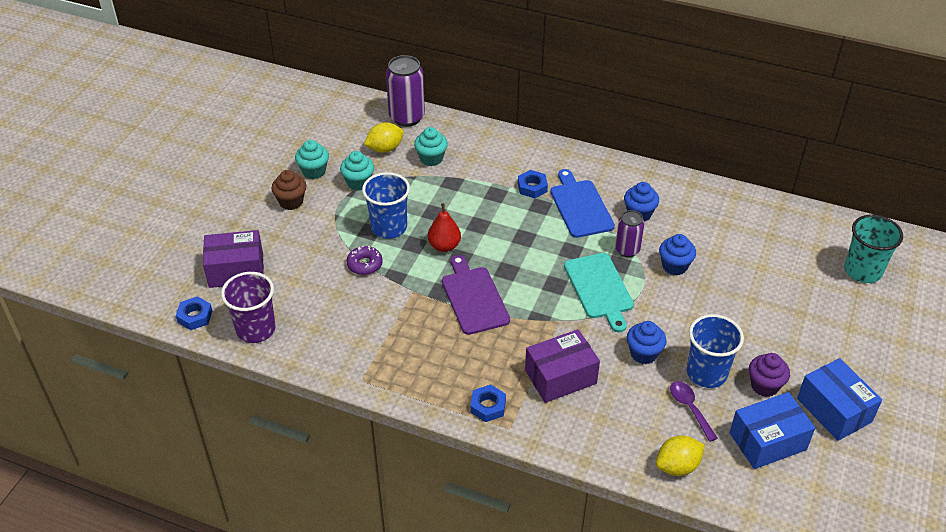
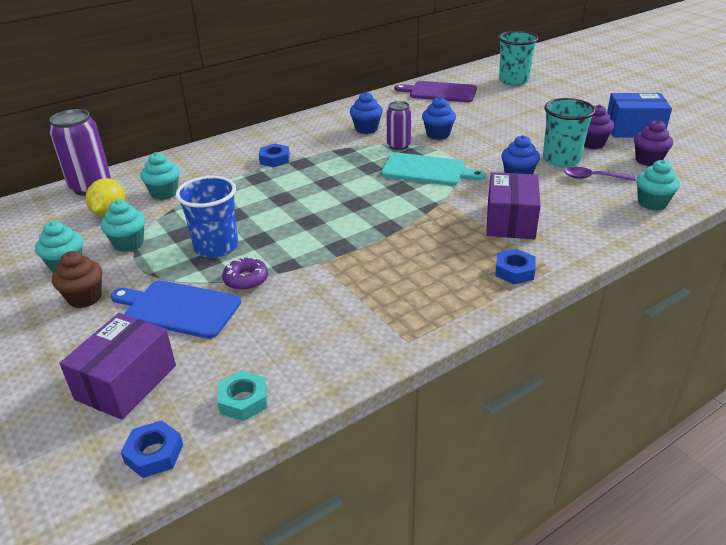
camera: 55 degrees left, 10 degrees down
purple cup [221,272,276,343] -> turquoise nut [217,371,267,421]
red pear [428,203,461,252] -> none
purple cutting board [442,255,510,335] -> purple cutting board moved to [395,81,477,102]
blue cutting board [550,169,615,238] -> blue cutting board moved to [111,280,241,339]
yellow lemon [656,436,705,476] -> turquoise cupcake [636,160,680,210]
blue cup [687,314,744,388] -> turquoise cup [543,98,596,167]
blue box [730,392,815,469] -> purple cupcake [634,120,673,166]

